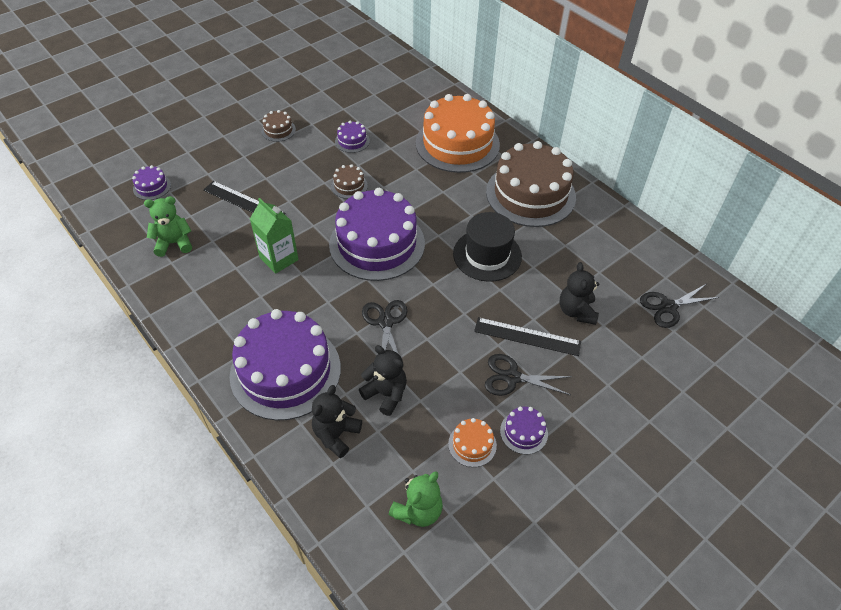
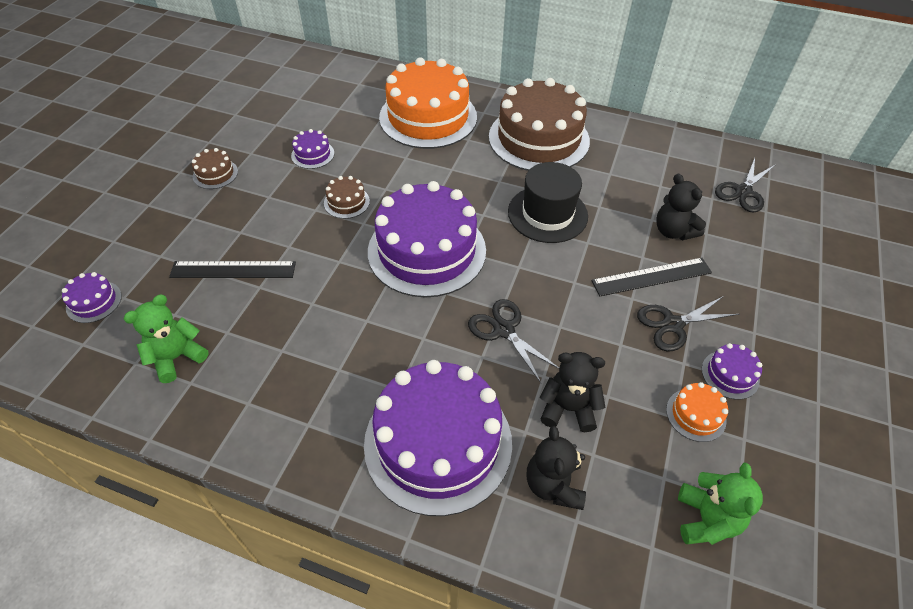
camera: 30 degrees left, 0 degrees up
green carton [250,198,299,274] -> none

